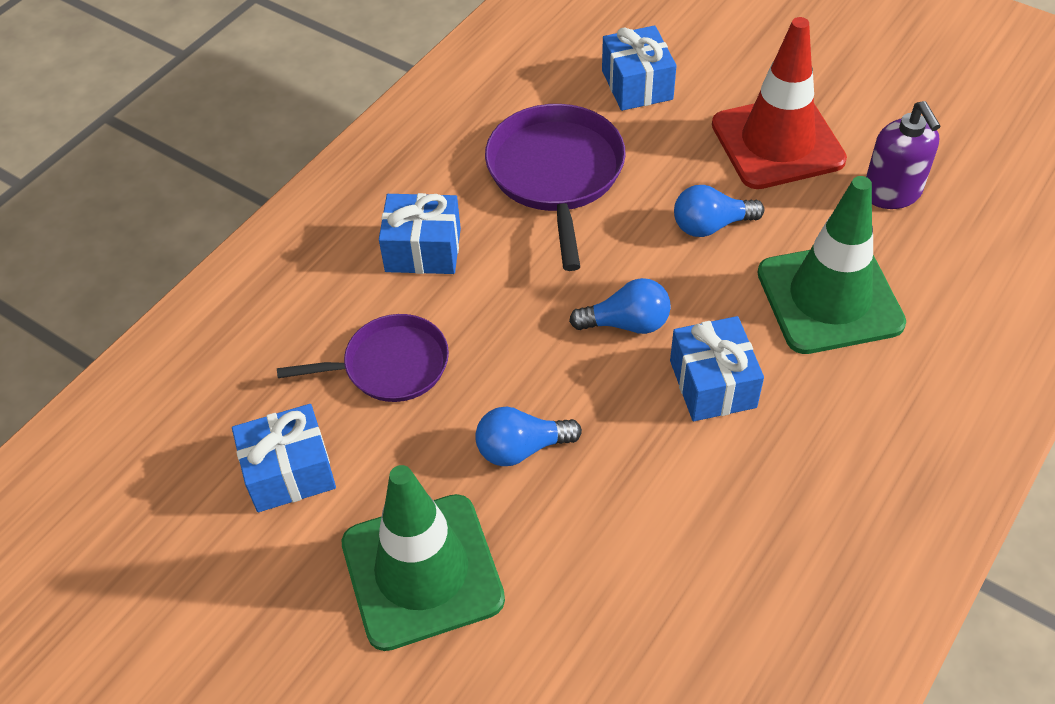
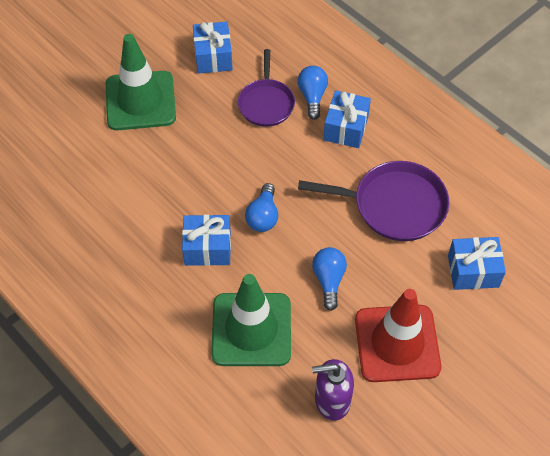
camera: 100 degrees right, 5 degrees up
blue light bulb [475,407,582,466] -> blue light bulb moved to [298,66,328,120]

